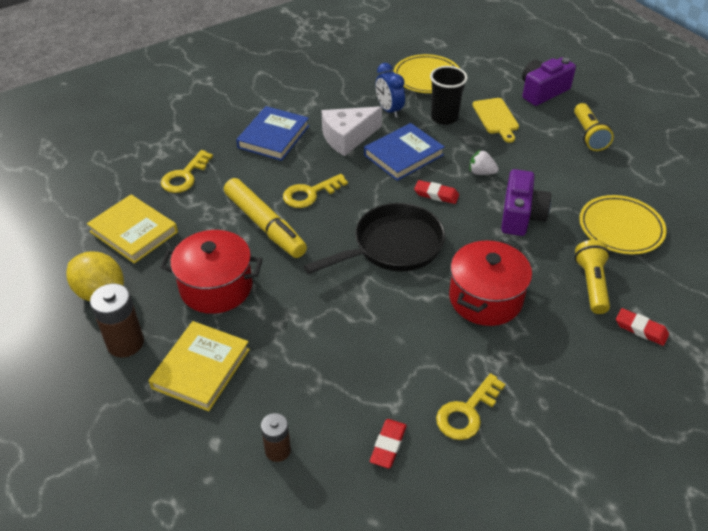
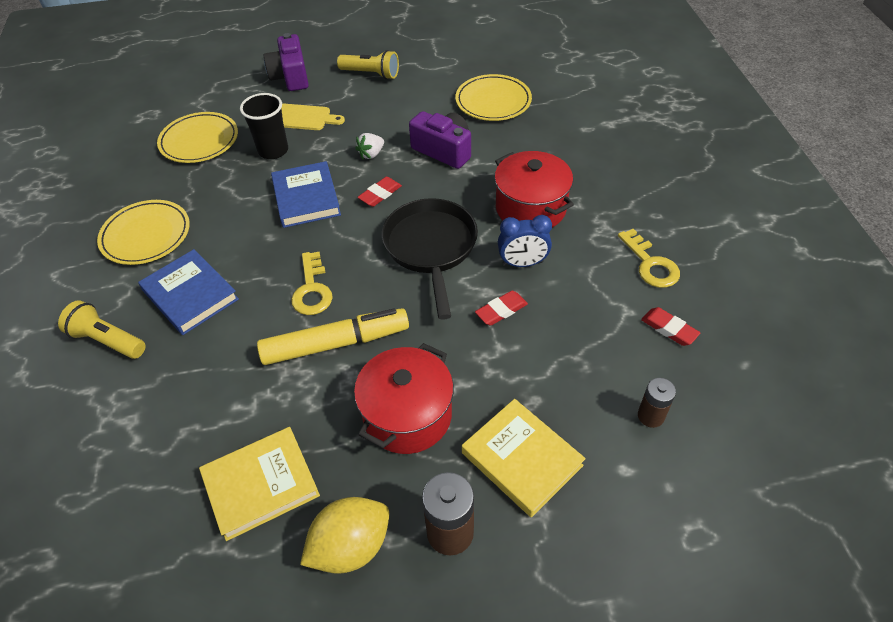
camera: 65 degrees left, 5 degrees up
yellow key [161,150,213,193] -> none
white cheese [322,106,382,156] -> none
blue clock [375,63,405,118] -> blue clock moved to [498,215,552,267]
yellow flashlight [575,240,610,314] -> yellow flashlight moved to [58,300,146,359]
red eraser [616,308,669,346] -> red eraser moved to [475,291,528,326]
none -> yellow plate [97,200,190,265]

